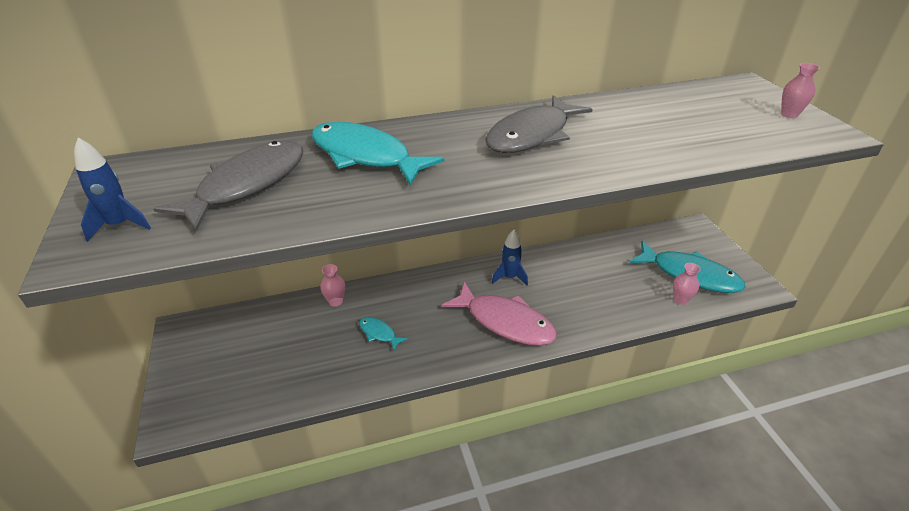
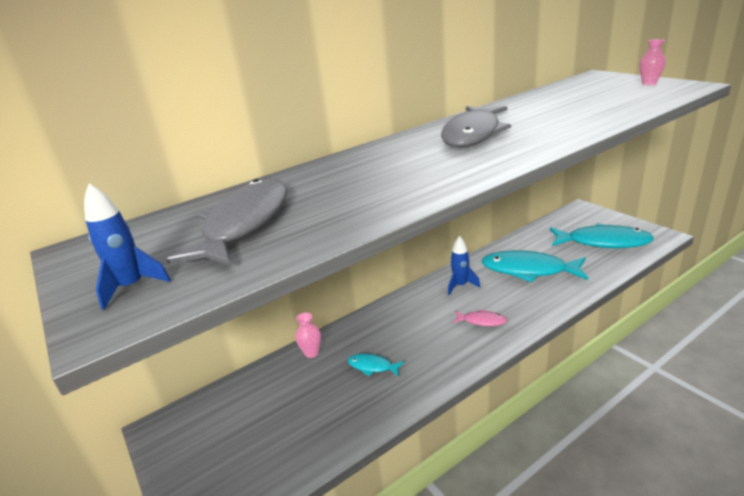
camera: 15 degrees left, 10 degrees down
turquoise fish [312,122,444,185] -> turquoise fish moved to [481,250,588,282]
pink fish [442,282,557,346] -> pink fish [453,309,507,326], size x0.46
pink vase [673,263,701,305] -> none

